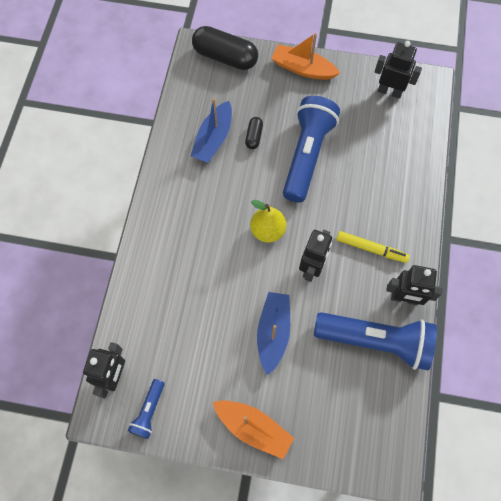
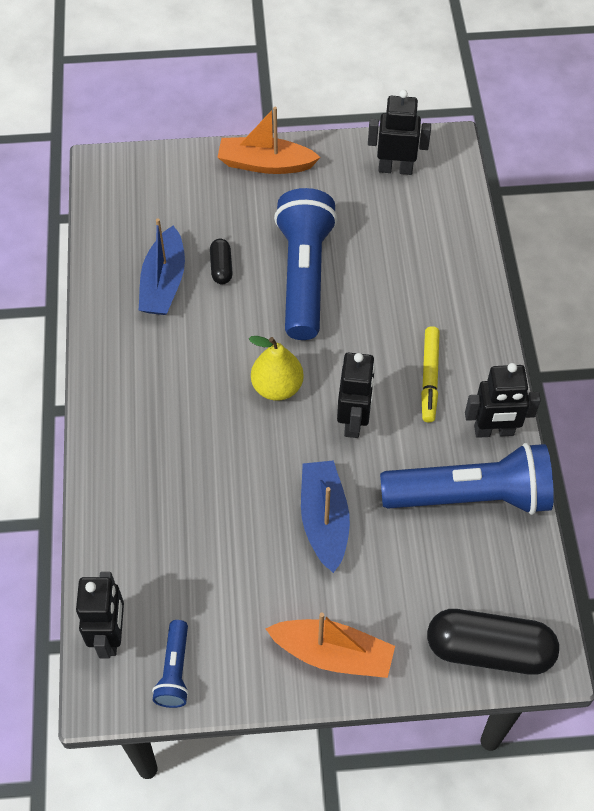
camera: 15 degrees left, 10 degrees down
black capsule [192,26,258,70] -> black capsule moved to [427,609,559,675]
yellow marker [336,231,410,263] -> yellow marker turned 90 degrees clockwise [421,326,440,422]

